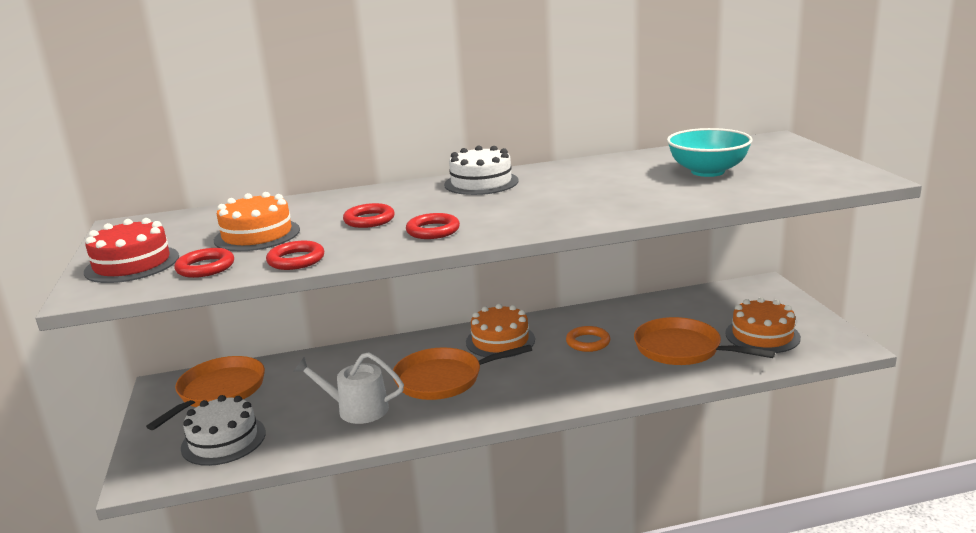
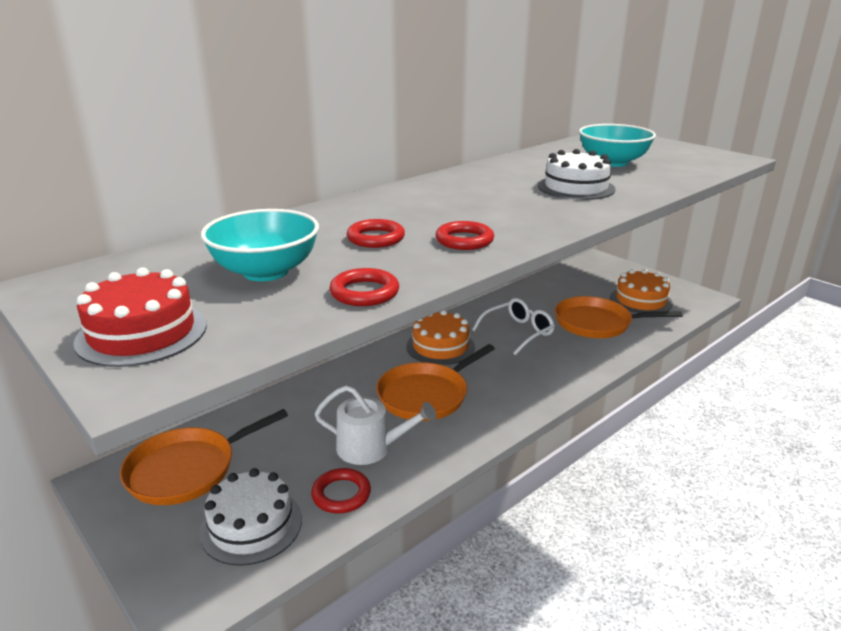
camera: 30 degrees left, 5 degrees up
orange pan [146,356,265,430] -> orange pan turned 120 degrees counterclockwise [120,409,288,505]
red ring [174,248,234,278] -> red ring moved to [311,468,371,513]
orange cake [214,192,300,251] -> turquoise bowl [201,209,319,282]
white watering can [294,352,404,424] -> white watering can turned 150 degrees counterclockwise [315,385,436,465]
white cake [444,146,519,195] -> white cake moved to [538,149,616,200]
orange ring [566,326,611,352] -> white glasses [472,298,555,355]

